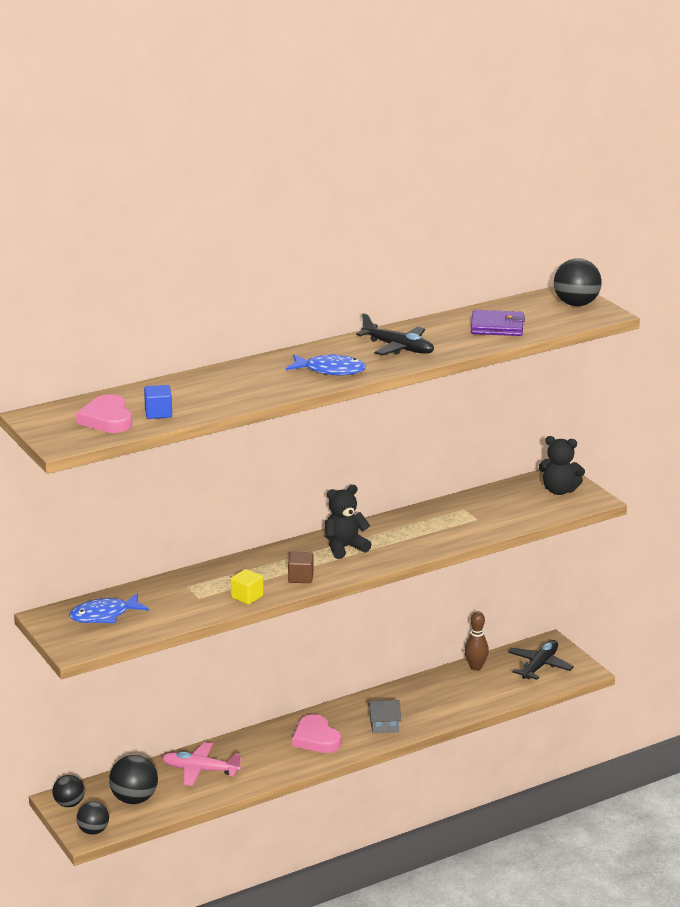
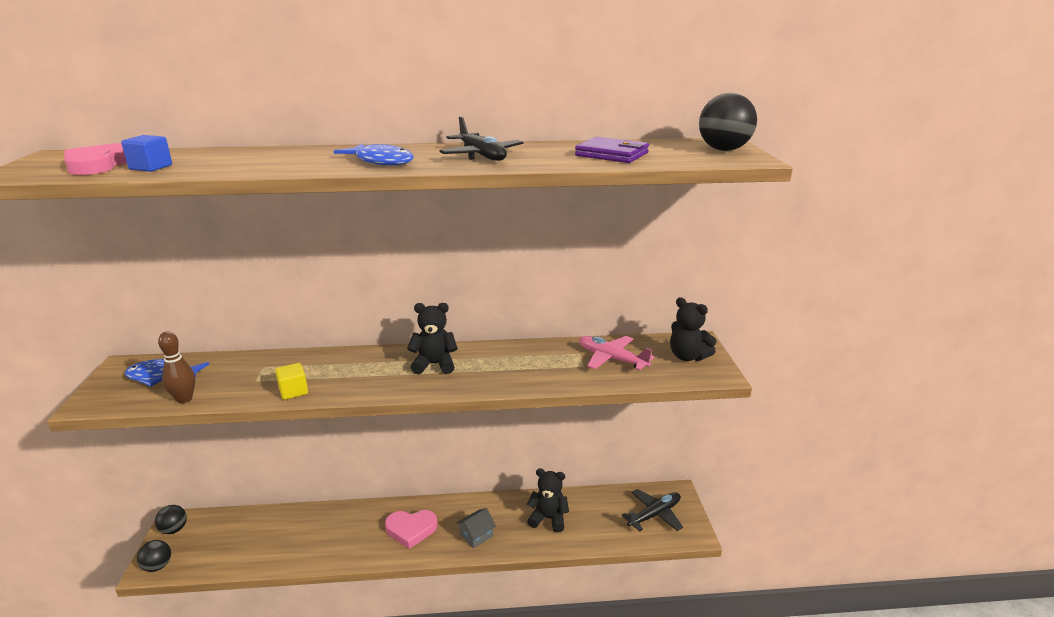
camera: 25 degrees right, 0 degrees up
black ball [109,755,158,804] -> none
pink plane [162,742,242,786] -> pink plane moved to [579,336,655,370]
brown cube [288,552,314,583] -> none
pink heart [292,714,341,753] -> pink heart turned 90 degrees counterclockwise [385,510,437,549]
grey house [368,700,401,733] -> grey house turned 60 degrees counterclockwise [456,508,496,548]
brown bowling pin [465,611,489,671] -> brown bowling pin moved to [158,331,195,403]
none -> black teddy bear [526,468,569,532]

